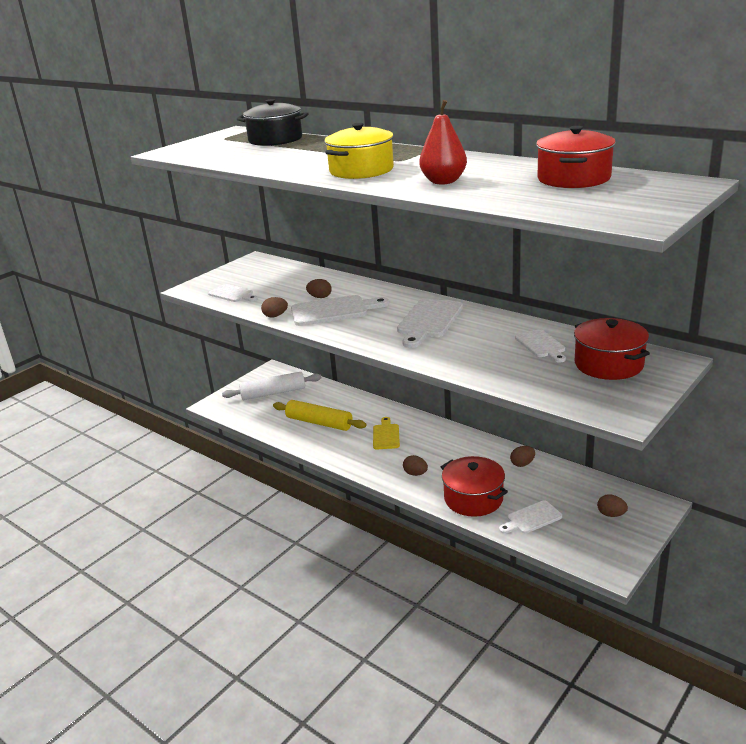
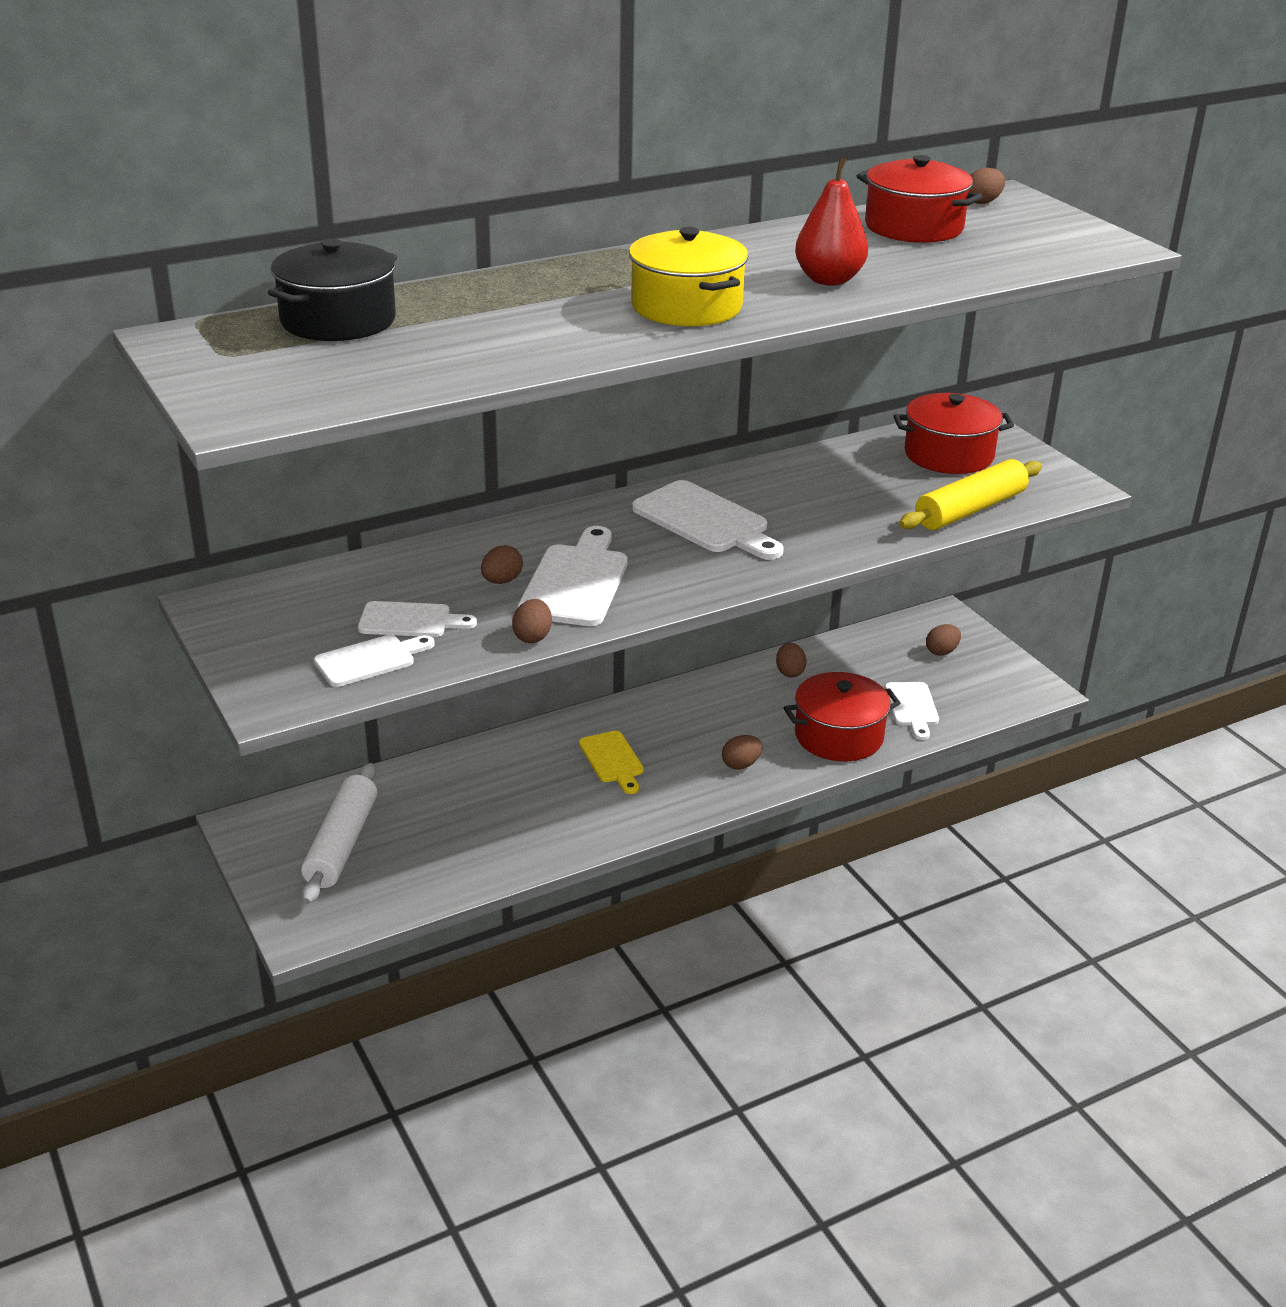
camera: 70 degrees left, 5 degrees up
yellow rolling pin [273,400,367,431] -> yellow rolling pin moved to [899,459,1042,530]
yellow cutting board [373,417,400,449] -> yellow cutting board turned 135 degrees counterclockwise [579,731,644,794]
white cutting board [515,329,566,363] -> white cutting board moved to [358,601,477,637]
none -> brown egg [969,168,1005,204]

